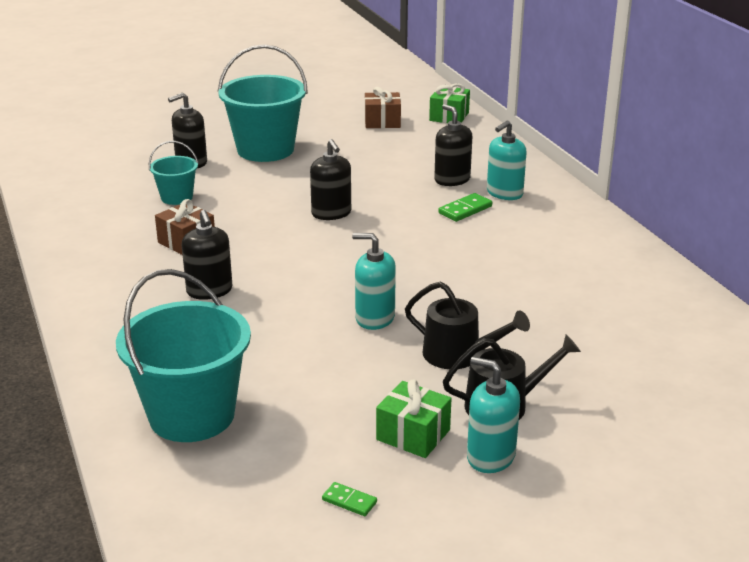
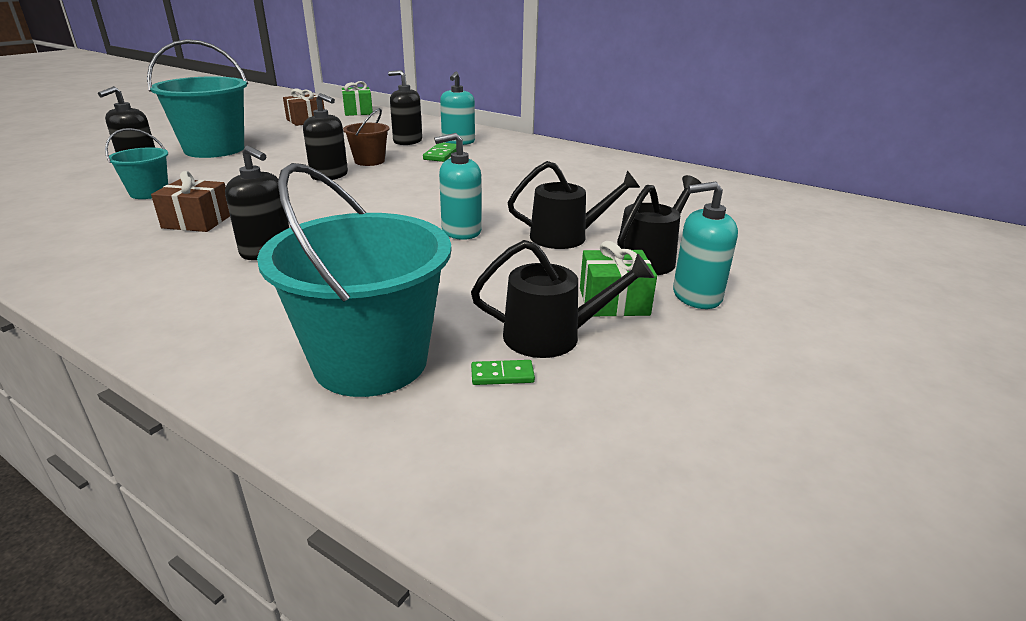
camera: 35 degrees left, 0 degrees up
green domino [322,482,377,516] -> green domino moved to [471,360,535,385]
none -> brown bucket [343,108,389,166]
none -> black watering can [471,240,655,358]

